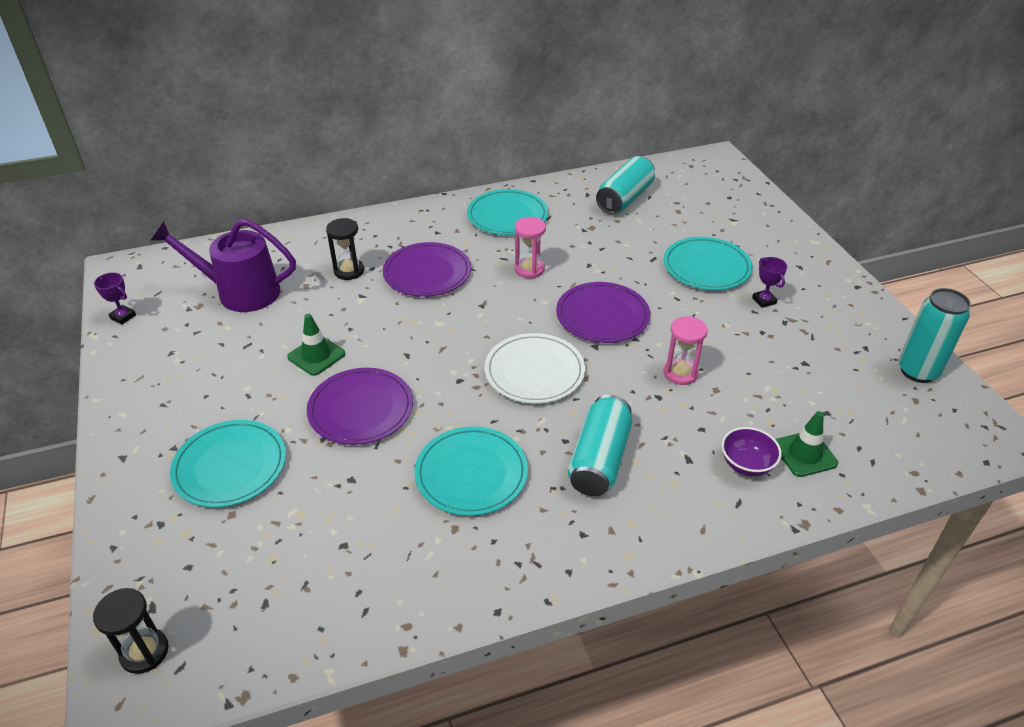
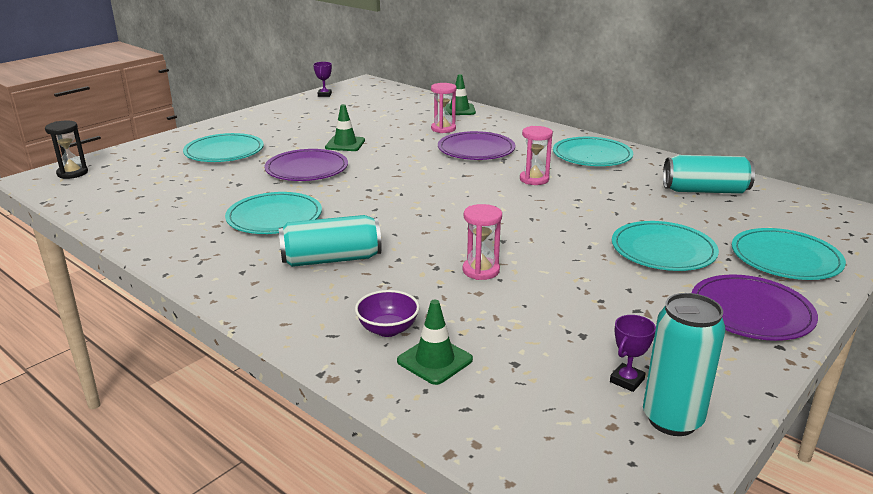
camera: 60 degrees right, 15 degrees down
purple watering can [151,219,296,312] -> none
black hourglass [326,218,364,280] -> pink hourglass [431,83,457,133]
white plate [485,333,585,404] -> none
purple plate [556,282,650,343] -> purple plate moved to [692,274,818,341]
purple trophy [752,257,787,308] -> purple trophy moved to [610,315,656,392]
none -> green traffic cone [445,74,476,115]
none -> turquoise plate [732,228,846,280]

